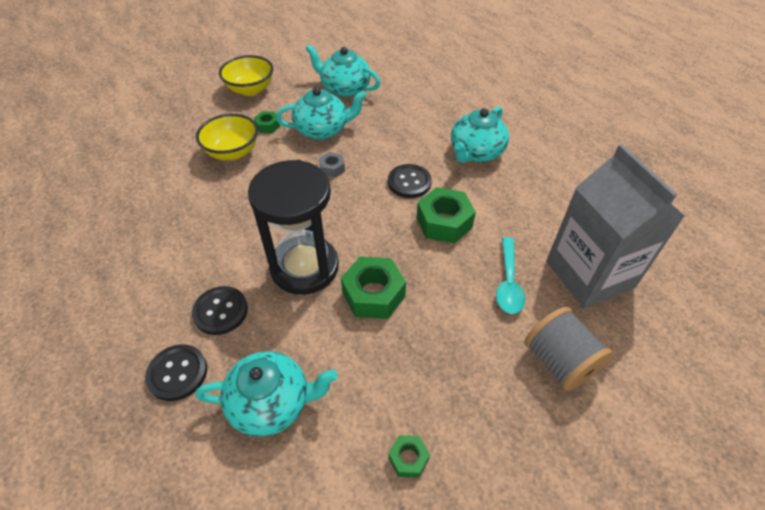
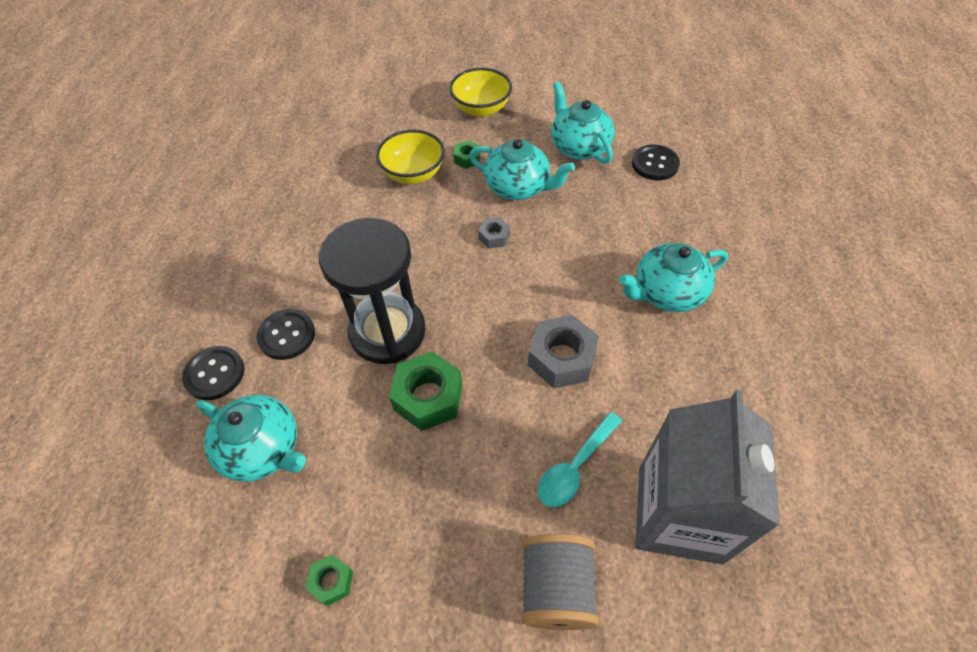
camera: 35 degrees right, 5 degrees up
black button [388,164,432,198] -> black button moved to [632,144,680,181]
green nut [417,187,476,244] -> grey nut [528,315,599,389]

